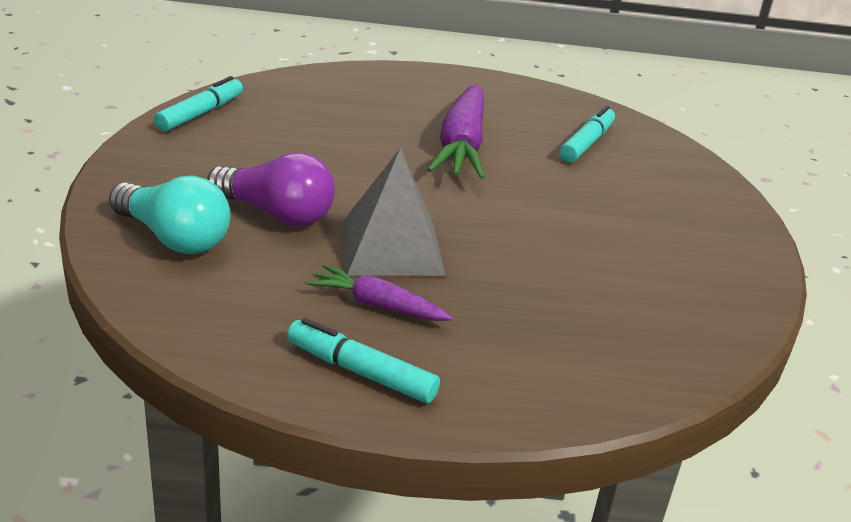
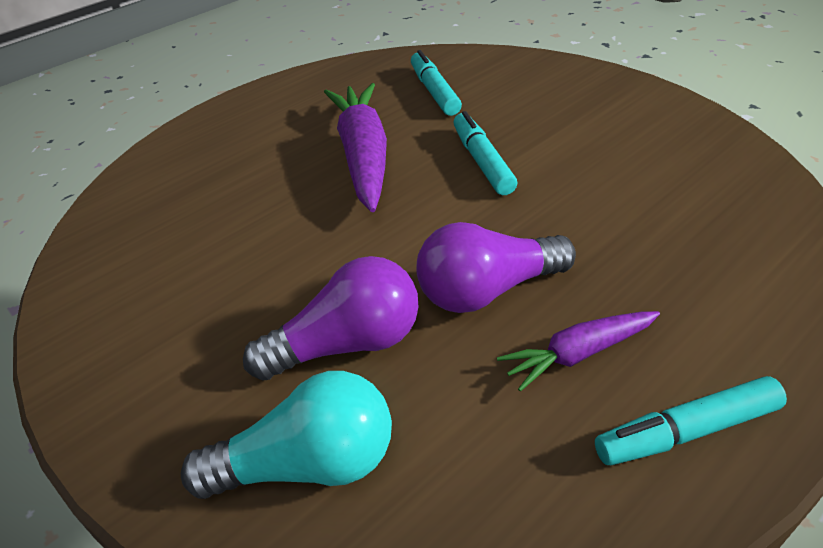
camera: 40 degrees left, 10 degrees up
turquoise marker [154,76,243,132] -> turquoise marker moved to [453,111,517,195]
grey pyramid [342,148,446,276] -> purple light bulb [416,222,576,313]
purple carrot [427,84,484,179] -> purple carrot turned 150 degrees counterclockwise [324,83,387,212]

